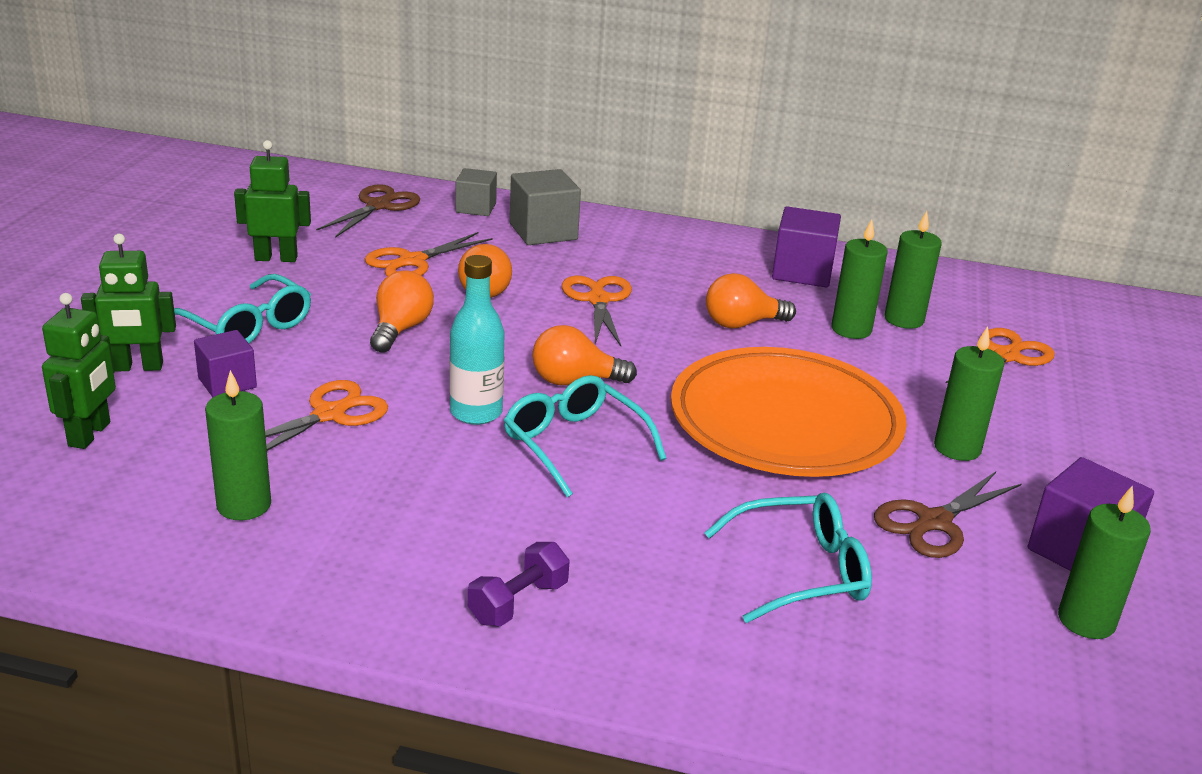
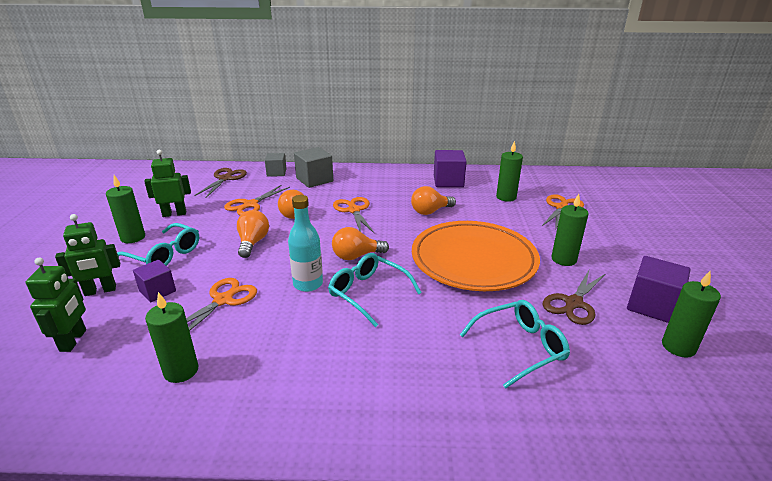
camera: 10 degrees left, 0 degrees up
purple dumbbell [468,542,570,626] -> none
green candle [831,219,888,339] -> green candle moved to [106,175,145,243]

